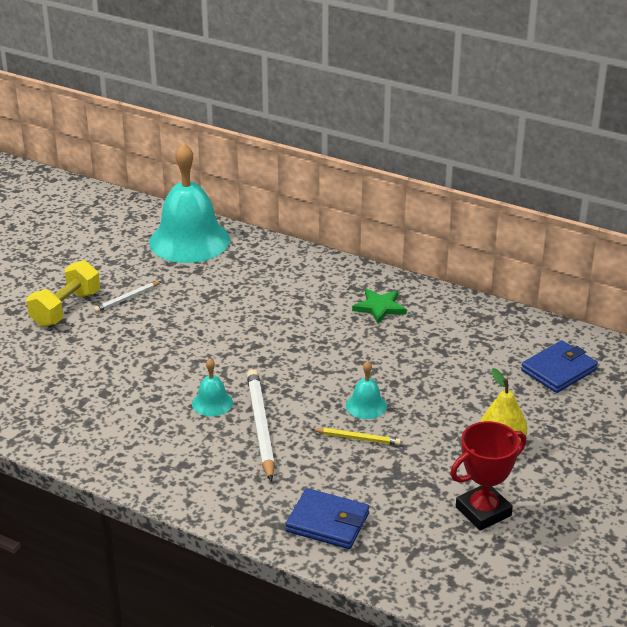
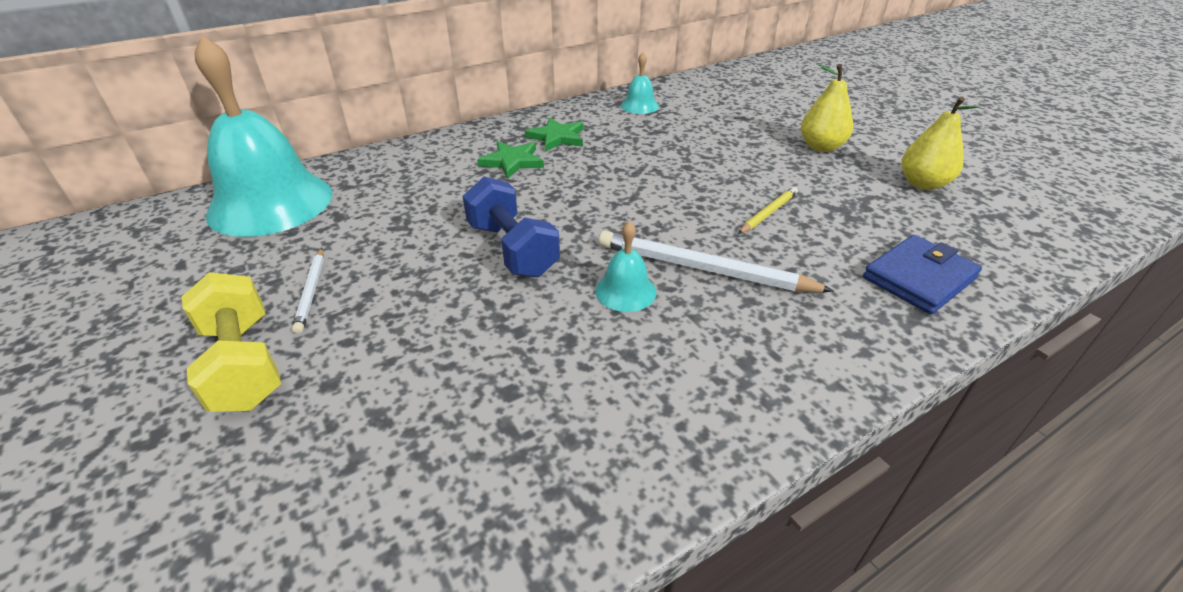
camera: 60 degrees left, 5 degrees up
turquoise bell [346,361,387,419] -> turquoise bell moved to [621,52,659,114]
red trophy [450,421,526,531] -> yellow pear [902,97,979,190]
blue wallet [521,340,598,393] -> none
none -> blue dumbbell [463,176,560,277]
none -> green star [477,141,544,179]

